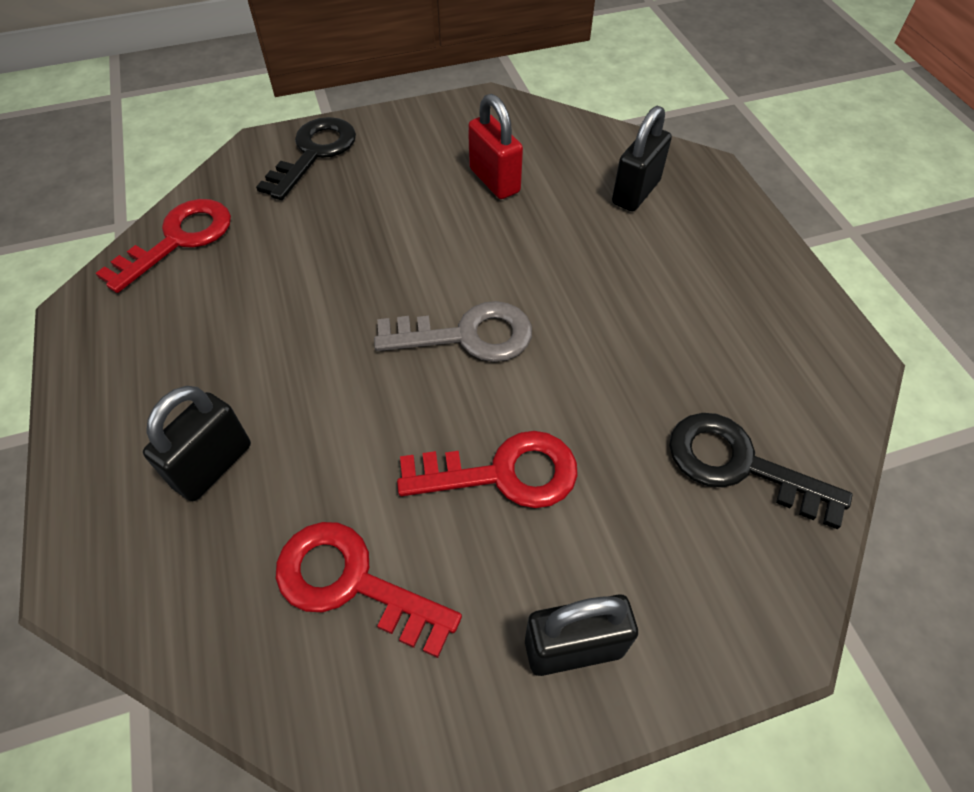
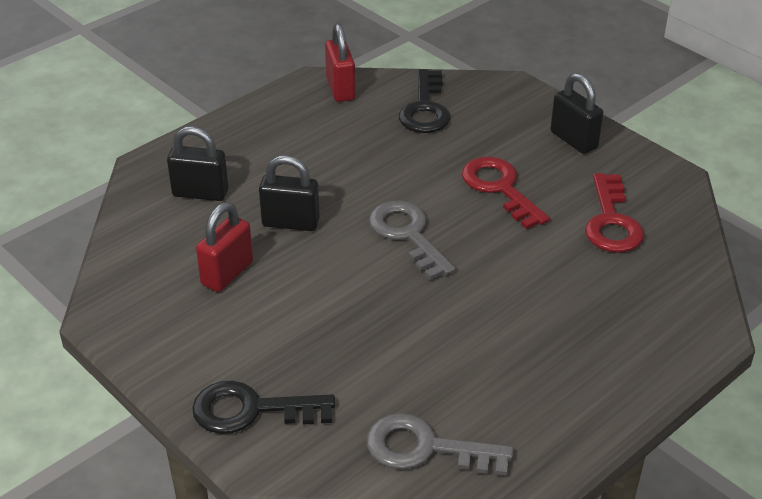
camera: 115 degrees left, 15 degrees down
red key [96,199,231,293] -> grey key [367,413,514,476]
black padlock [143,386,251,501] -> black padlock moved to [259,155,320,231]
none -> red padlock [325,23,355,102]

